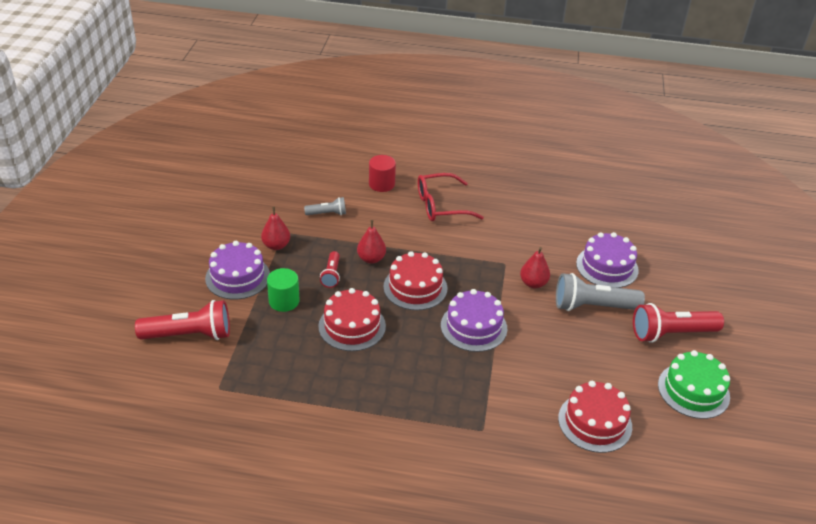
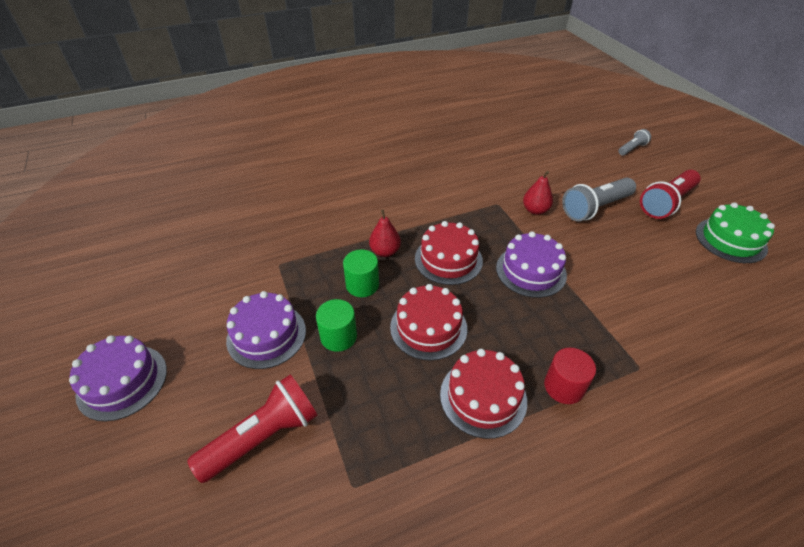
camera: 30 degrees left, 5 degrees up
red pear [261,207,290,250] -> none
grey flashlight [304,197,346,215] -> grey flashlight moved to [618,129,651,155]
red flashlight [320,251,340,288] -> green cylinder [343,250,379,297]
red cylinder [369,155,396,192] -> red cylinder moved to [544,348,596,404]
red glasses [418,173,484,221] -> none
red cake [558,381,632,453] -> red cake moved to [440,349,527,439]
purple cake [576,232,639,288] -> purple cake moved to [69,335,167,421]

